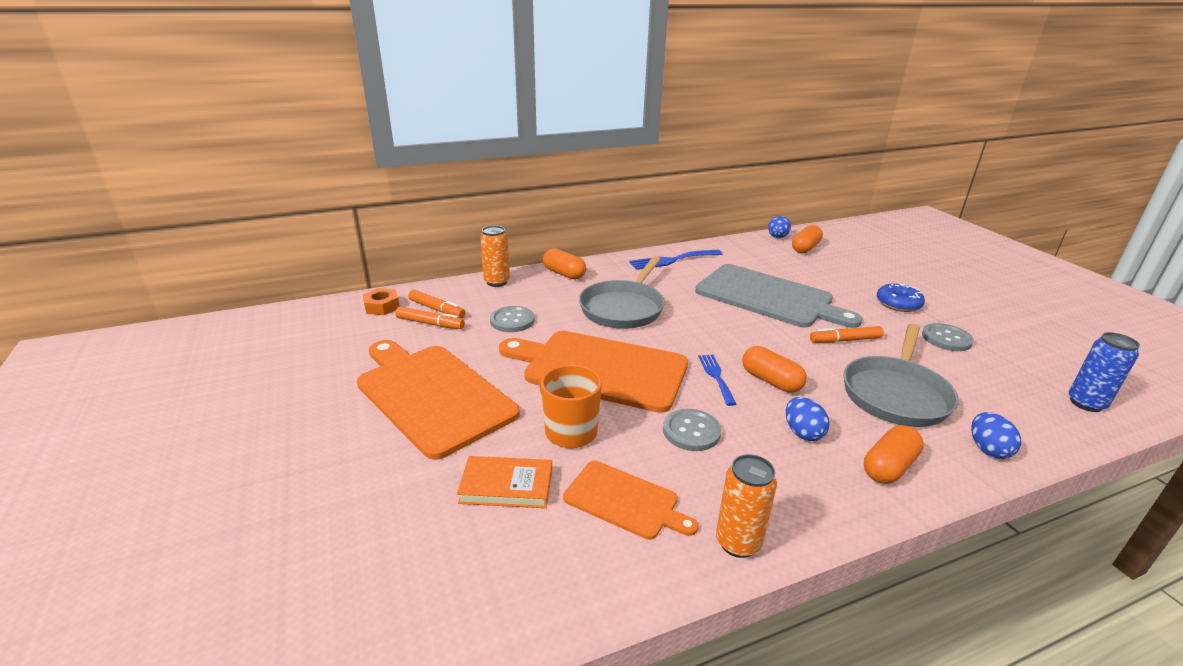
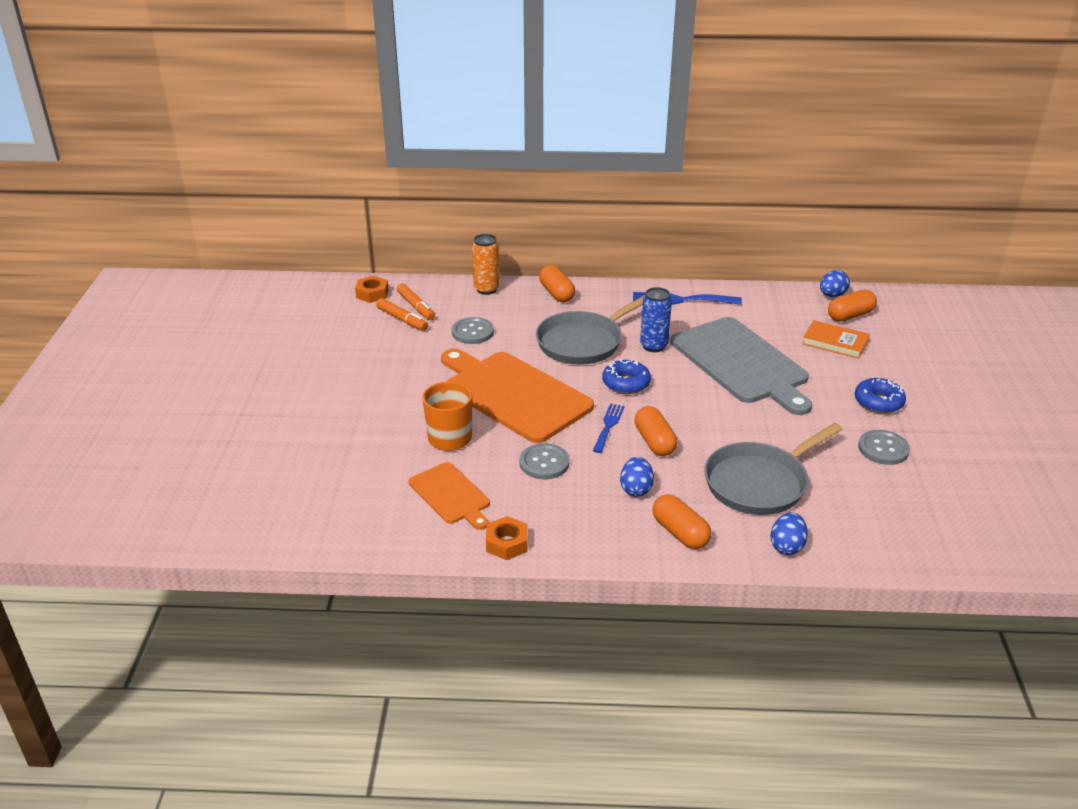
camera: 25 degrees right, 5 degrees up
orange cutting board [357,340,520,460] -> none
orange book [457,456,552,508] -> orange book moved to [802,320,870,359]
orange can [716,454,777,558] -> orange nut [486,516,528,560]
orange marker [810,326,884,343] -> none
orange capsule [864,425,924,484] -> orange capsule turned 75 degrees clockwise [653,494,711,549]
blue can [1069,332,1140,412] -> blue can moved to [640,287,672,352]
none -> blue donut [602,359,651,394]

